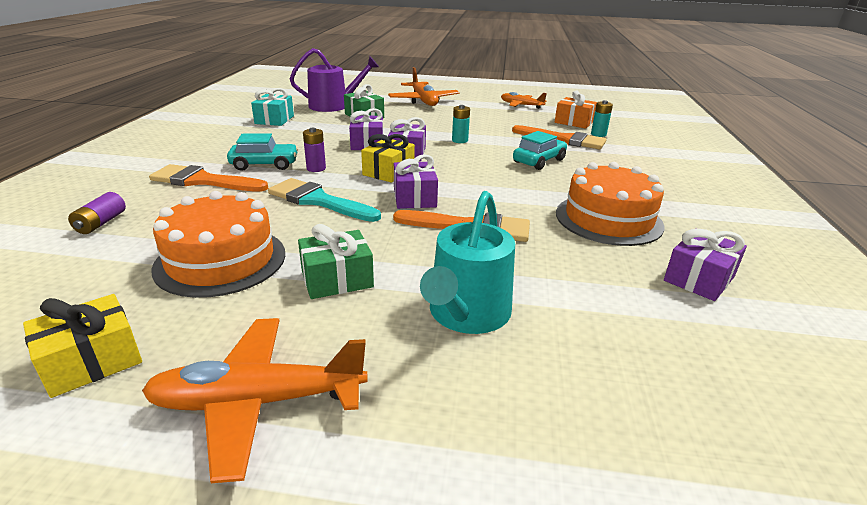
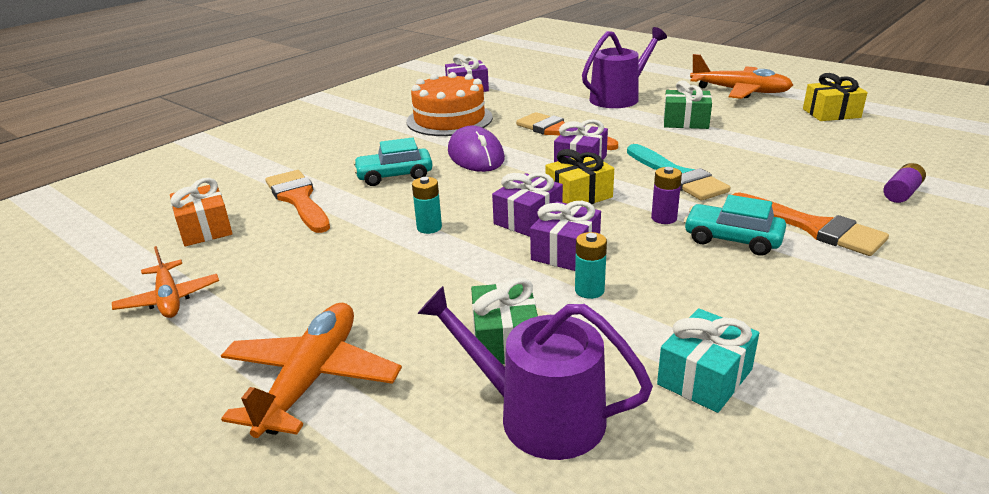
camera: 145 degrees left, 0 degrees up
orange cake [151,191,285,298] -> none
turquoise watering can [420,191,515,334] -> purple watering can [582,27,667,108]
turquoise battery [591,100,613,137] -> turquoise battery moved to [575,232,607,299]
none -> purple mouse [448,126,505,172]

